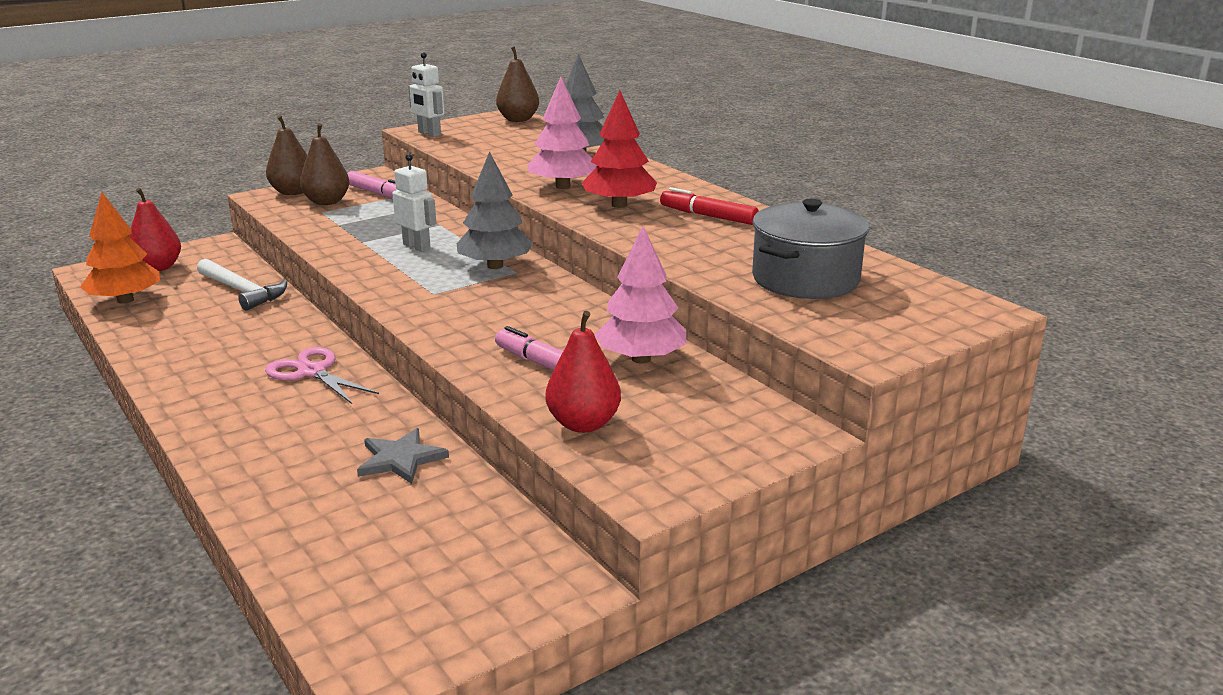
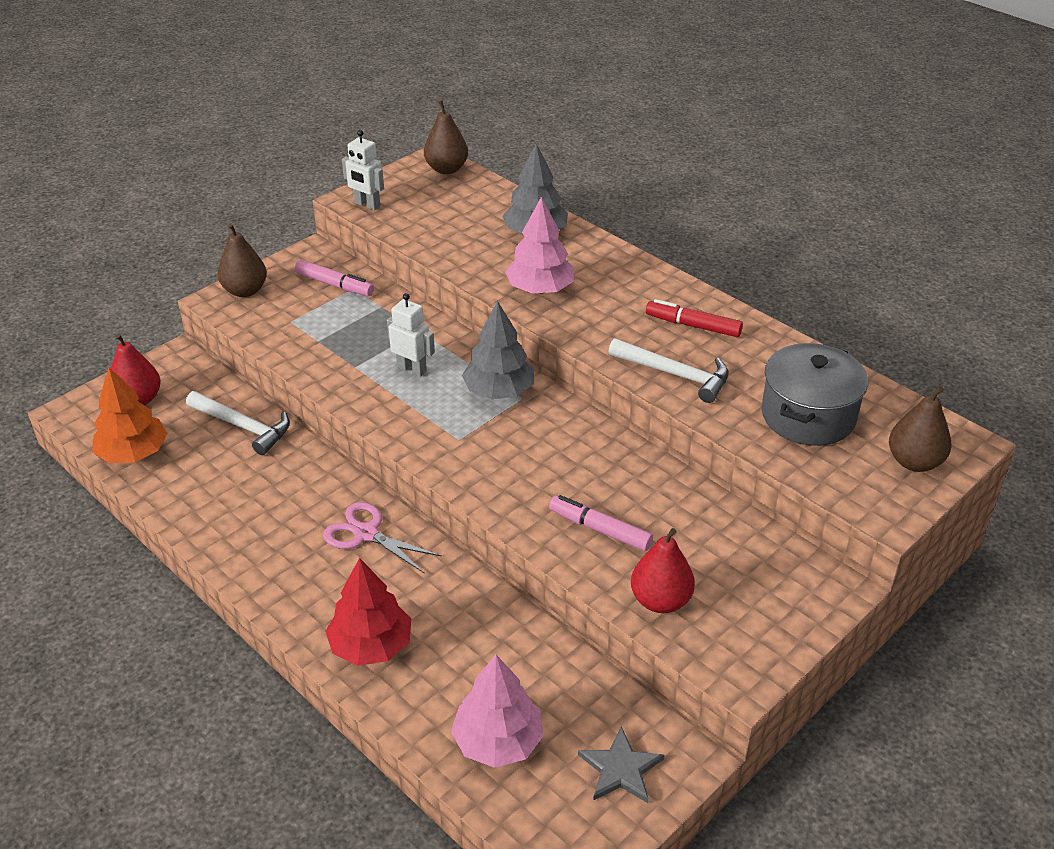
camera: 10 degrees left, 15 degrees up
brown pear [300,123,349,205] -> brown pear moved to [889,386,951,472]
grey star [357,428,449,484] -> grey star moved to [578,726,664,803]
red tree [582,91,657,208] -> red tree moved to [325,558,411,666]
pink tree [594,226,686,363] -> pink tree moved to [451,655,544,768]
none -> white hammer [608,338,728,403]

